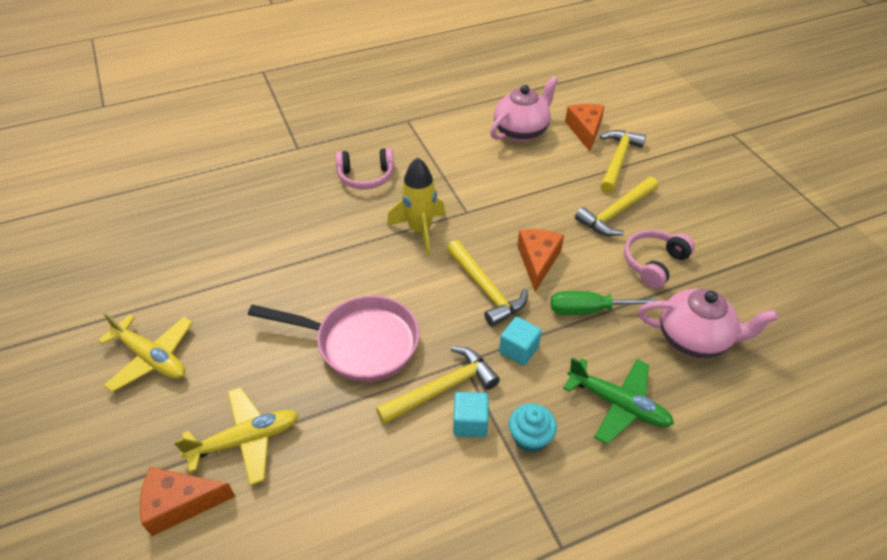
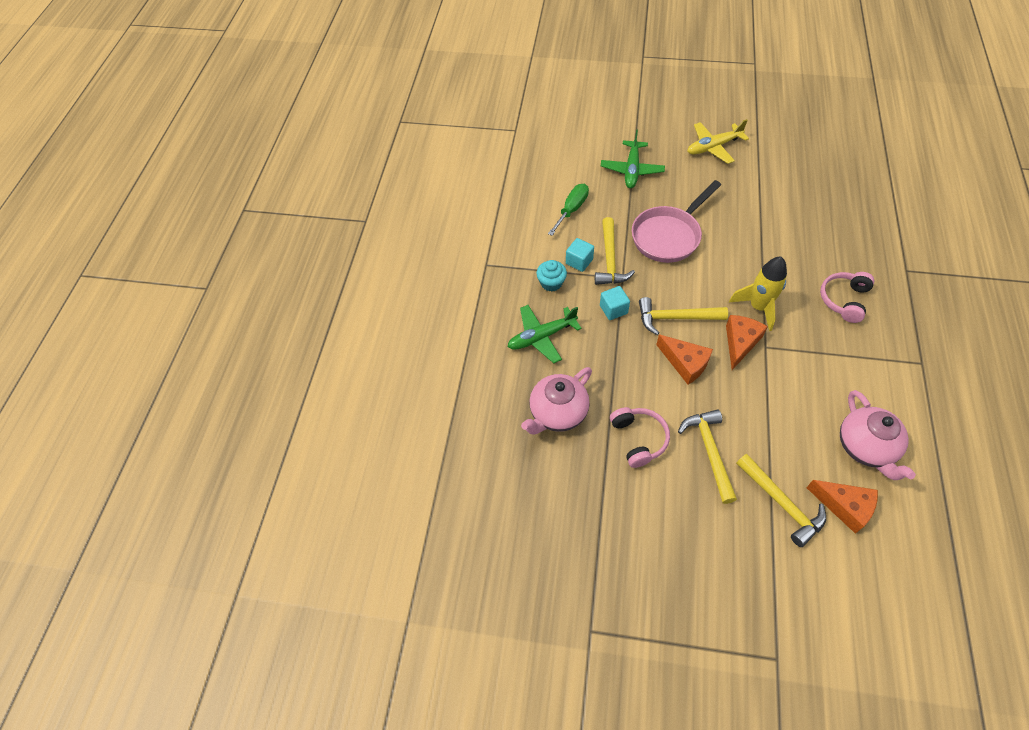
camera: 125 degrees right, 10 degrees up
orange cheese [140,467,236,536] -> orange cheese moved to [726,315,768,370]
yellow plane [174,387,299,485] -> green plane [601,129,665,188]
green screwdriver [551,291,657,315] -> green screwdriver moved to [548,184,589,236]

